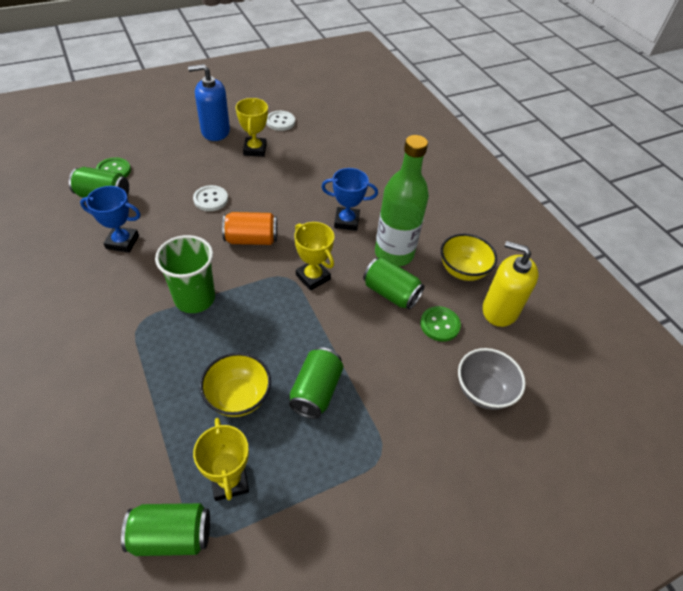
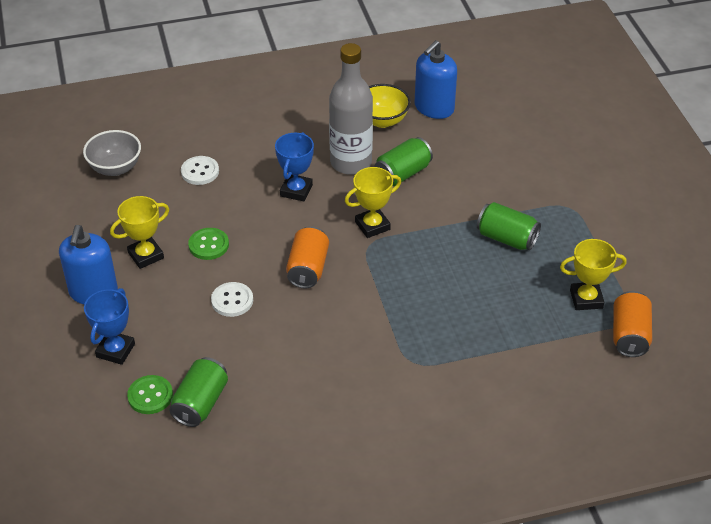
camera: 75 degrees left, 5 degrees down
blue trophy [80,186,141,253] -> blue trophy moved to [84,288,135,365]
green can [121,503,210,556] -> orange can [613,291,652,357]
green cup [155,235,215,313] -> none
yellow bowl [200,353,271,417] -> none
yellow trophy [236,98,268,157] -> yellow trophy turned 45 degrees counterclockwise [110,196,169,269]
white button [266,111,295,131] -> white button moved to [181,156,219,185]
green bottle [375,135,429,266] -> grey bottle [329,43,373,175]
green button [420,306,461,342] -> green button moved to [188,228,229,260]
grey bowl [458,348,526,410] -> grey bowl moved to [83,130,141,176]
yellow soap dispenser [483,241,538,327] -> blue soap dispenser [415,40,457,119]

